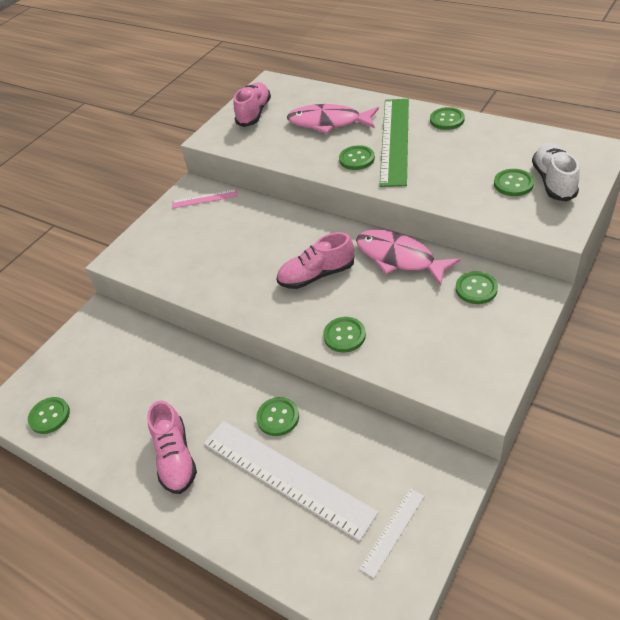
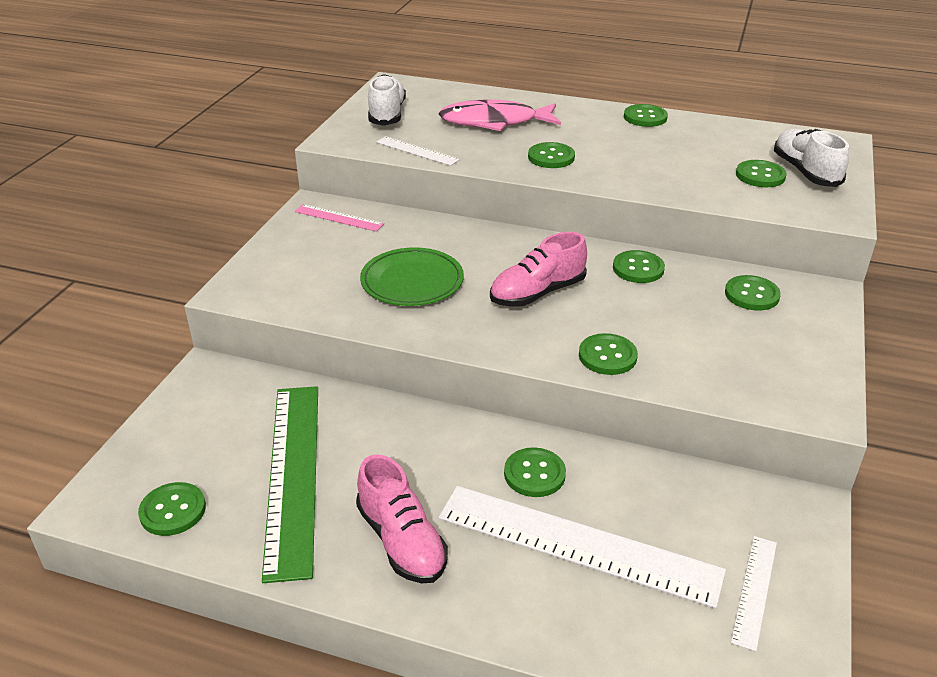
camera: 20 degrees left, 10 degrees down
pink ruler [172,189,238,209] -> pink ruler turned 45 degrees clockwise [295,204,384,232]
pink shoe [234,82,271,127] -> white shoe [368,74,406,126]
pink fish [356,230,461,286] -> green button [613,250,665,283]
green ruler [379,99,409,187] -> green ruler moved to [262,386,318,583]
none -> green plate [360,247,464,306]
none -> white ruler [376,136,460,166]

